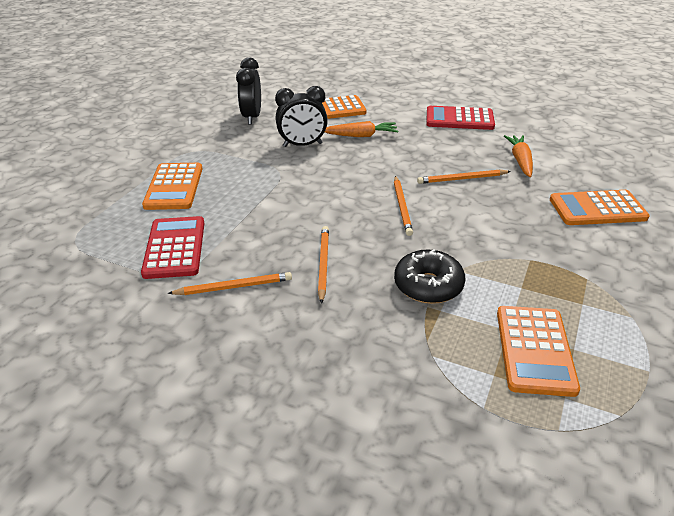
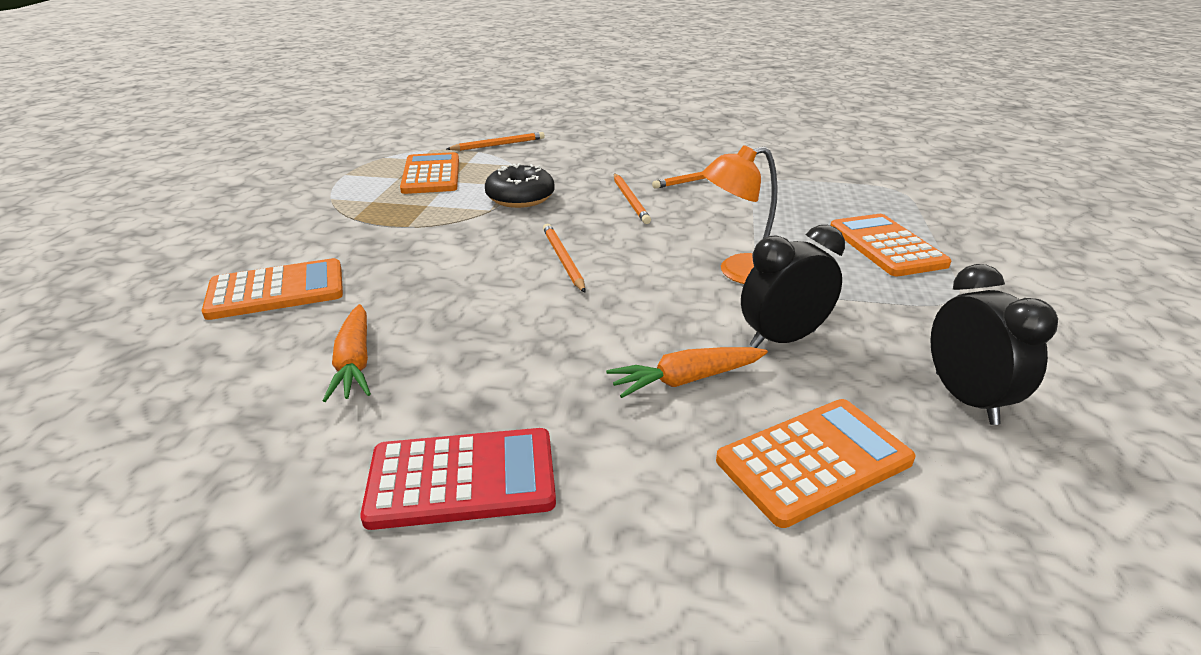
camera: 165 degrees right, 5 degrees down
red calculator [141,216,204,279] -> none
orange pencil [417,169,511,184] -> orange pencil moved to [446,132,545,151]
none -> orange lamp [702,145,778,284]

